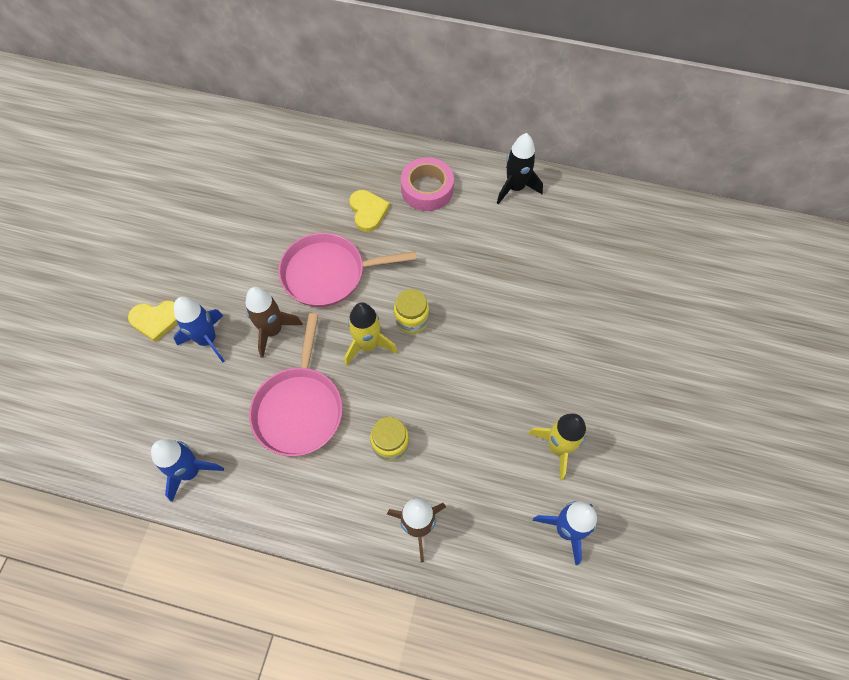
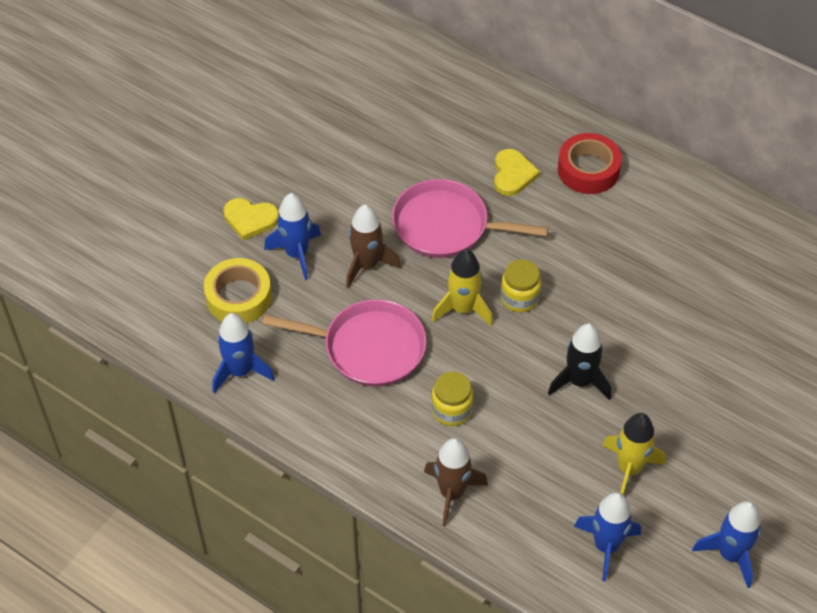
camera: 20 degrees right, 10 degrees down
pink pan [249,313,343,456] -> pink pan turned 105 degrees counterclockwise [262,299,427,387]
pink tape [401,158,454,211] -> red tape [558,133,622,194]
black rocket [497,133,543,204] -> black rocket moved to [548,323,611,400]
none -> yellow tape [204,258,272,323]
none -> blue rocket [692,501,761,588]

